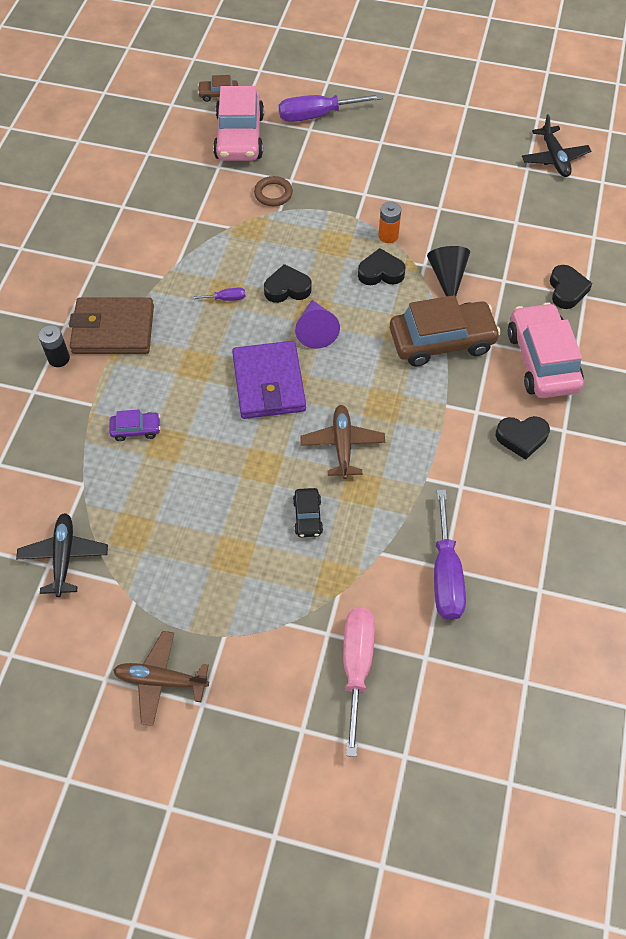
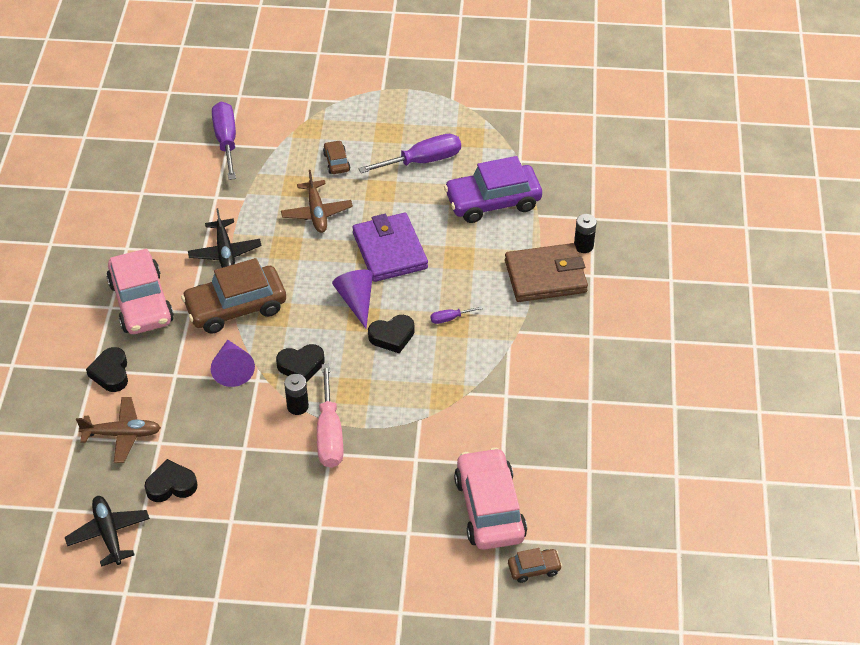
camera: 170 degrees right, 10 degrees down
black plane [16,513,108,597] -> black plane moved to [188,208,262,268]
purple car [109,410,161,441] -> purple car [444,156,542,223], size x2.18
brown plane [113,631,209,726] -> brown plane moved to [76,397,161,463]
brown ring [254,176,293,206] -> none
purple screwdriver [279,94,383,122] -> purple screwdriver moved to [358,134,461,173]
black car [293,488,323,537] -> brown car [323,140,350,174]
pink screwdriver [343,608,375,757] -> pink screwdriver moved to [317,364,343,468]
orange battery [378,202,401,243] -> black battery [284,374,309,415]
black cone [427,246,470,297] -> purple cone [210,340,255,387]
black heart [496,416,550,460] -> black heart moved to [145,459,197,502]

